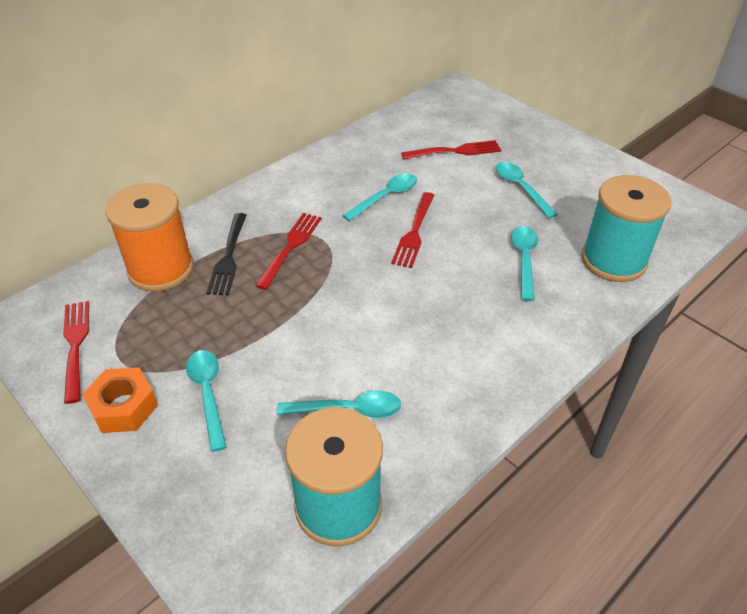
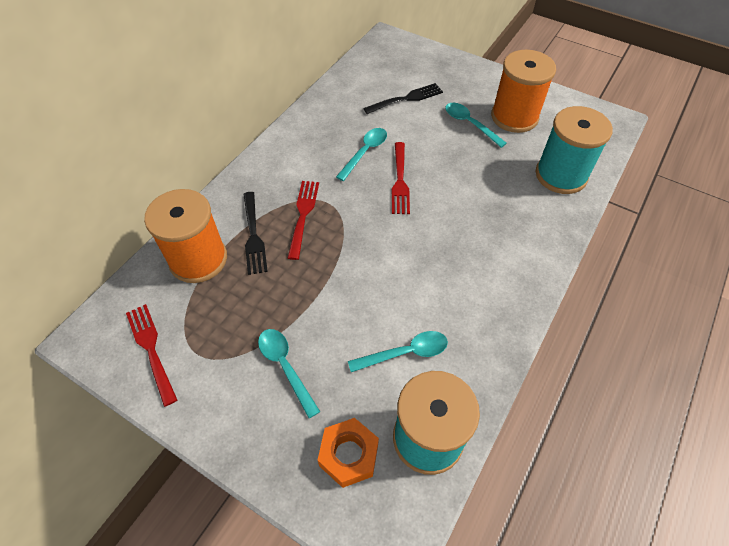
camera: 15 degrees left, 10 degrees up
orange nut [82,367,158,433] -> orange nut moved to [318,418,379,488]
red fork [401,140,501,159] -> black fork [363,83,443,114]
turquoise spoon [511,226,538,301] -> none
none -> orange spool [491,50,556,133]

